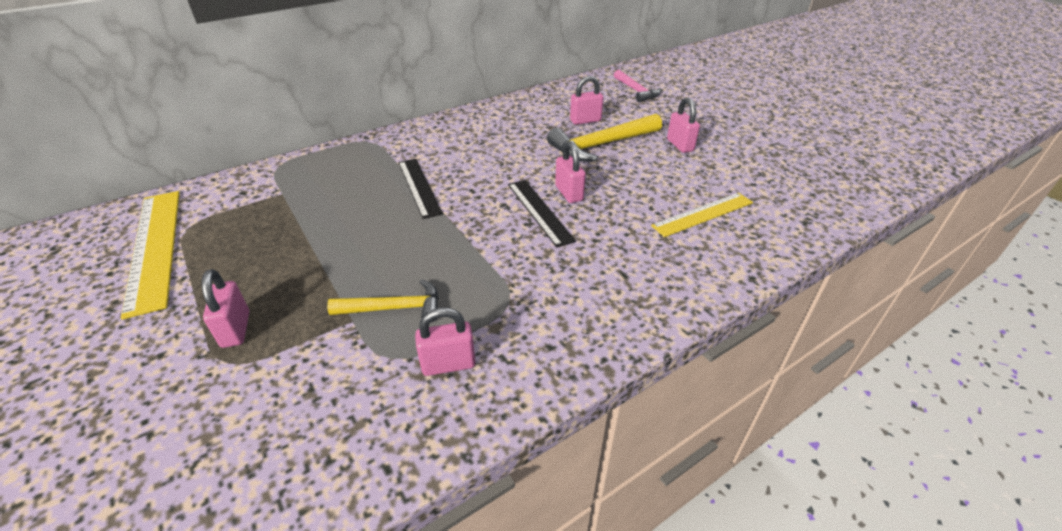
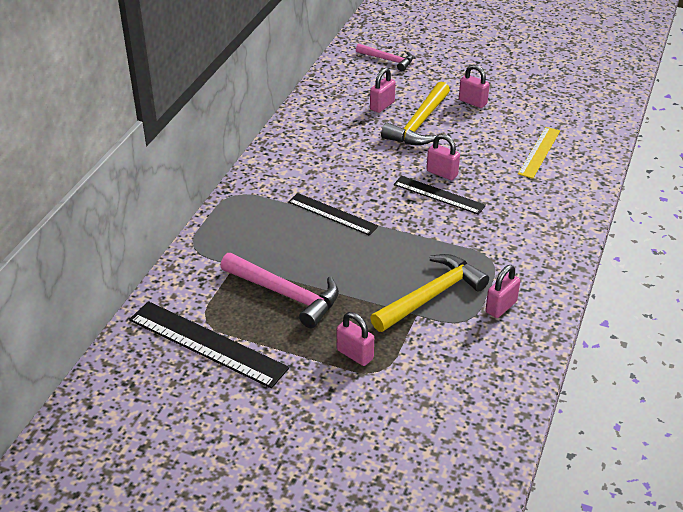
camera: 35 degrees left, 0 degrees up
yellow ruler [121,191,180,320] -> black ruler [129,301,289,388]
yellow hammer [327,279,439,322] -> yellow hammer [370,254,489,332], size x1.61
none -> pink hammer [220,253,339,328]

